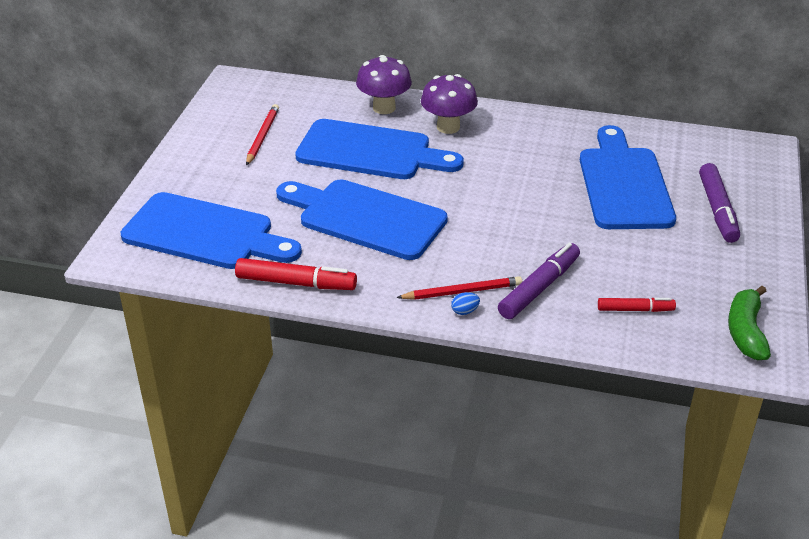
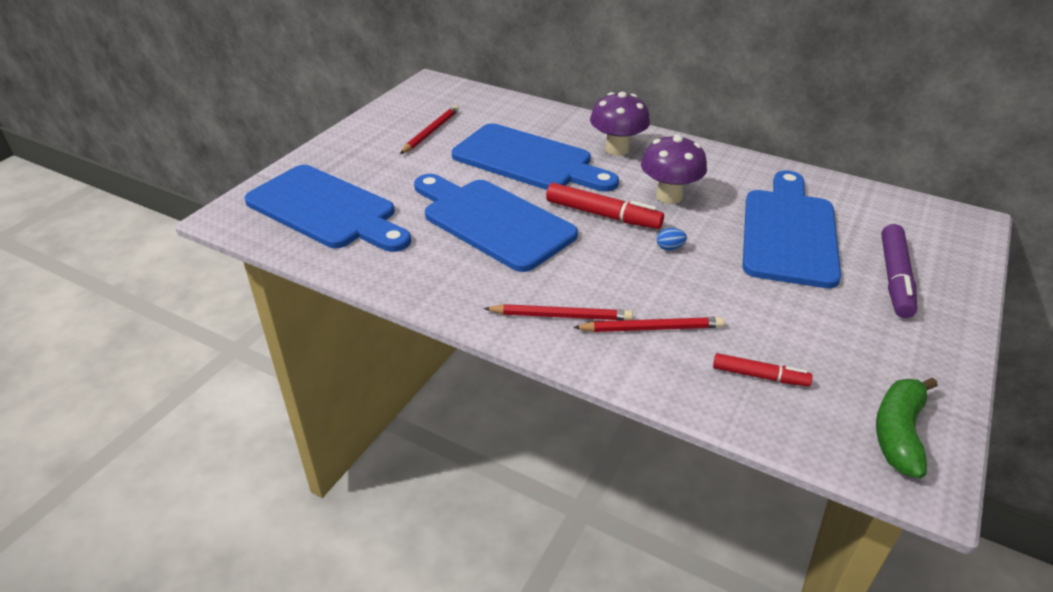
camera: 15 degrees right, 0 degrees up
red marker [235,258,357,290] -> red marker moved to [546,183,664,229]
purple mushroom [356,55,412,114] -> purple mushroom moved to [641,134,707,204]
blue egg [451,292,480,315] -> blue egg moved to [657,228,687,250]
purple marker [498,242,580,319] -> red pencil [573,317,724,332]

